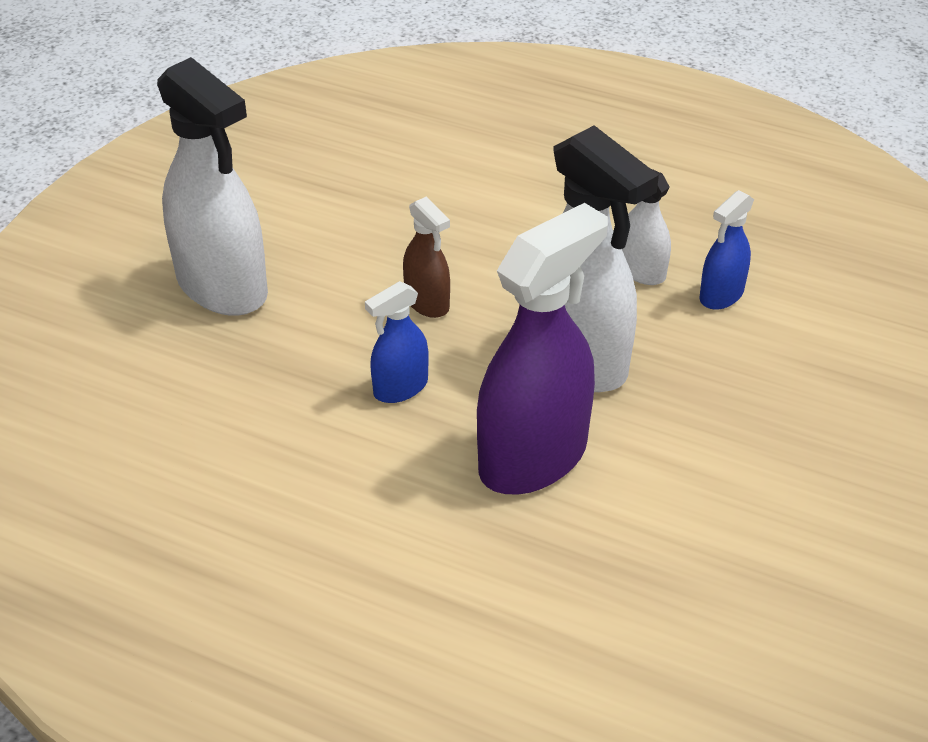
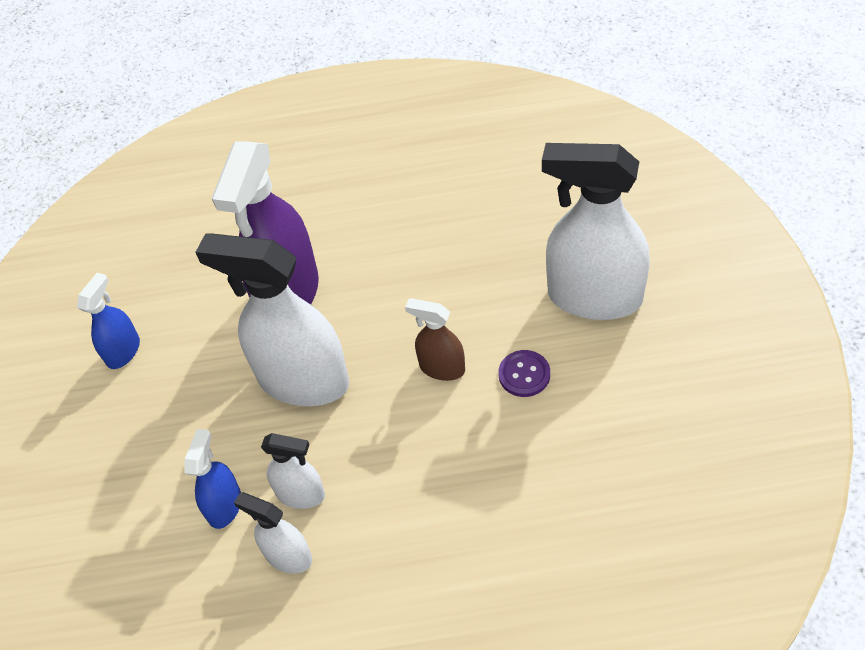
camera: 155 degrees right, 10 degrees up
blue spray bottle [365,281,429,403] -> blue spray bottle moved to [77,273,140,369]
none -> white spray bottle [234,492,312,574]
none -> purple button [498,350,550,397]

